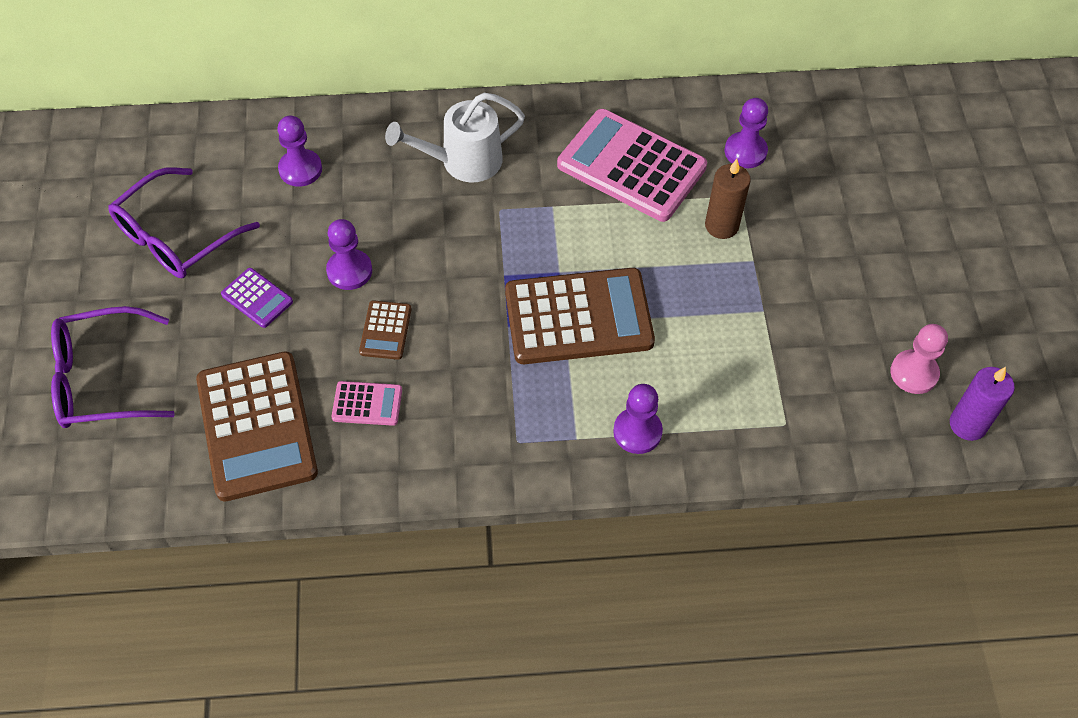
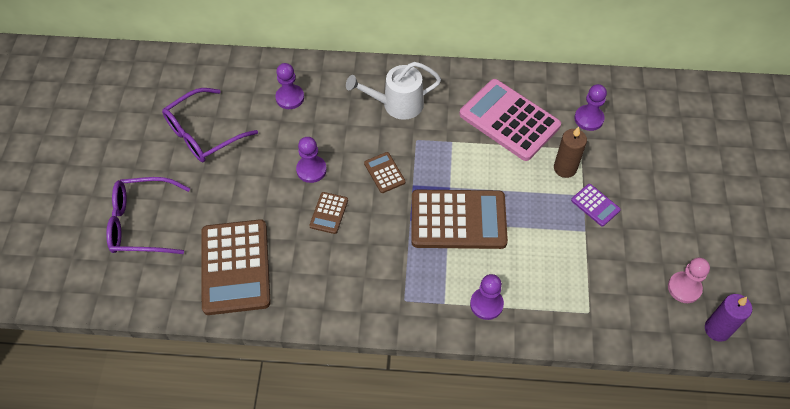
camera: 10 degrees right, 0 degrees up
purple calculator [221,268,293,328] -> purple calculator moved to [571,184,621,227]
pink calculator [332,381,402,426] -> none
none -> brown calculator [364,152,406,193]

